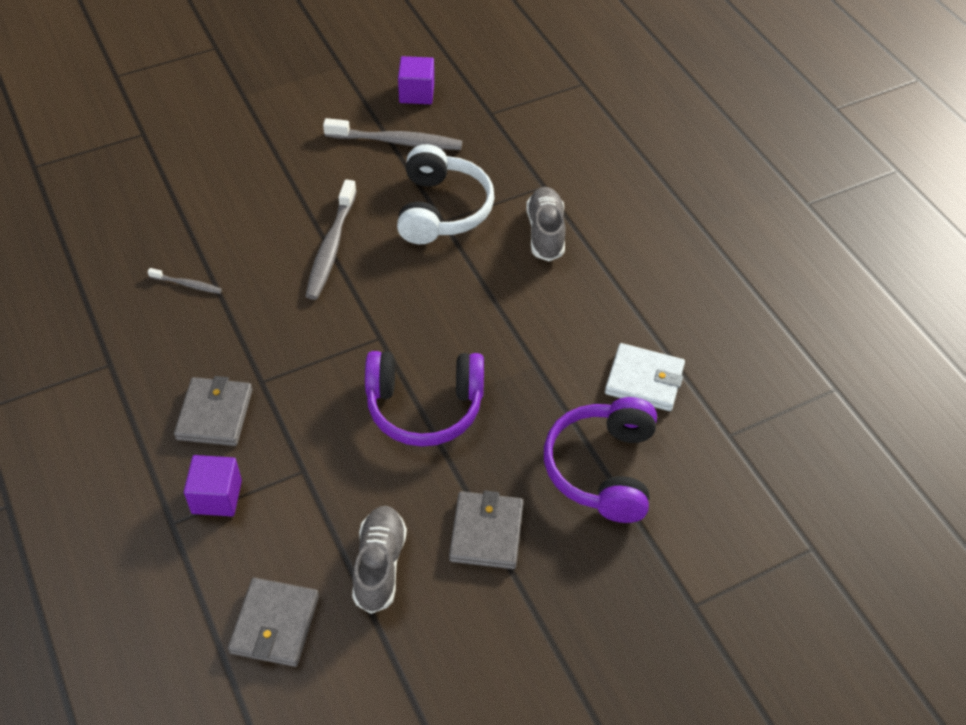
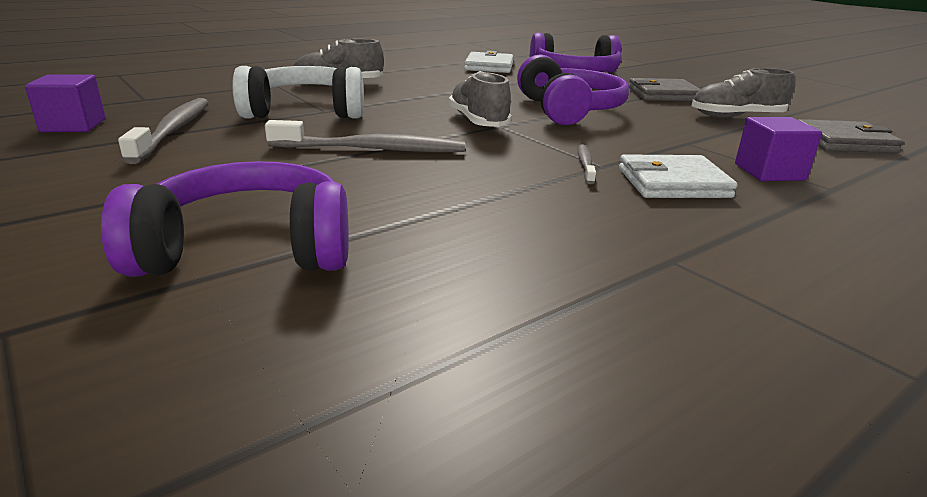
camera: 100 degrees left, 25 degrees down
grey toothbrush [148,268,222,294] -> grey toothbrush moved to [578,144,596,184]
grey wallet [174,376,253,446] -> white wallet [619,154,738,198]
none -> purple headphones [101,161,349,277]
none -> grey shoe [449,71,512,127]

